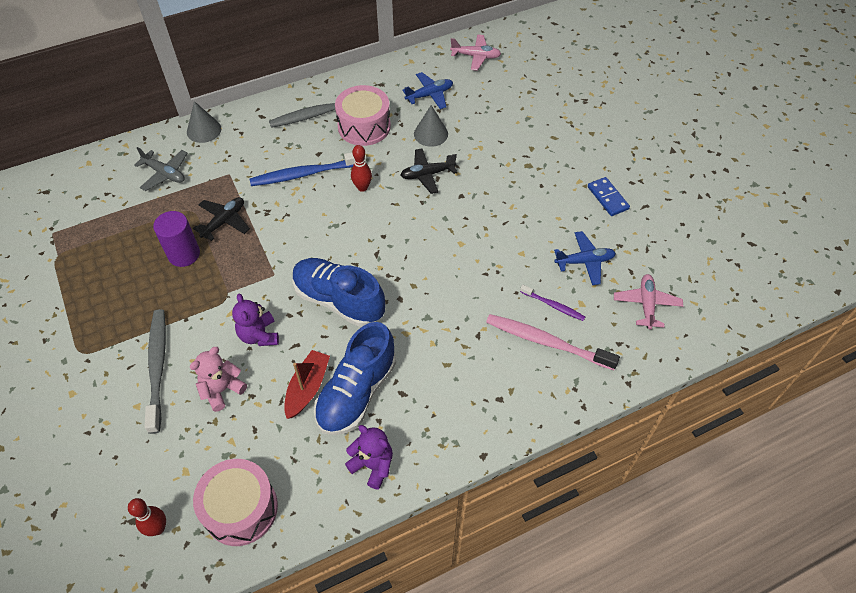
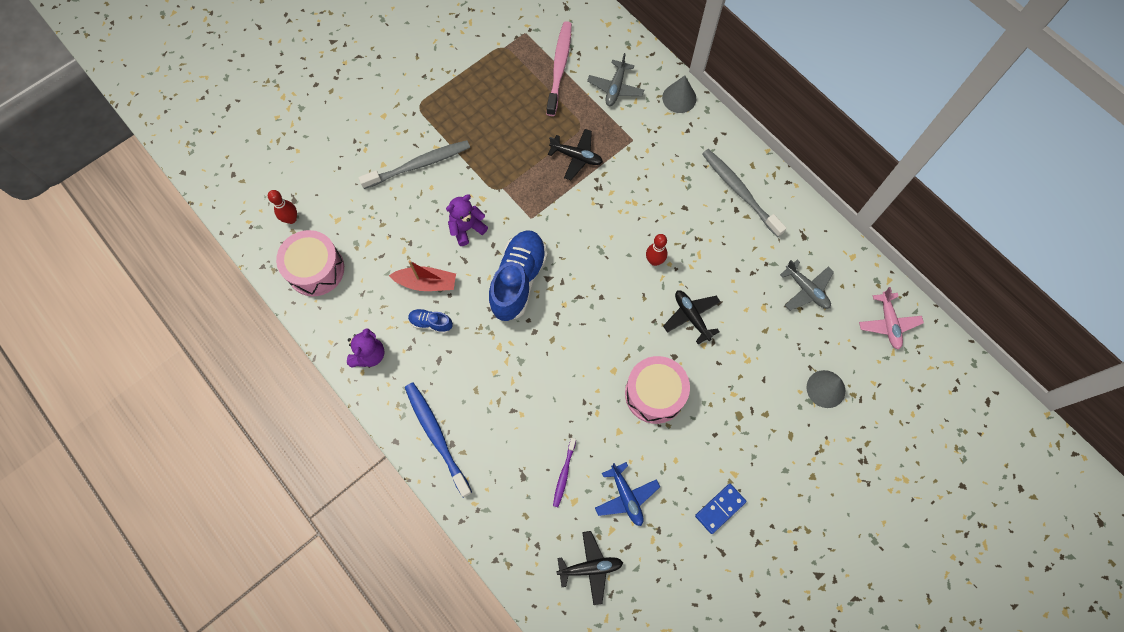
camera: 75 degrees right, 15 degrees up
purple cylinder [153,211,200,267] -> none
pink teddy bear [190,347,247,412] -> none
blue toothbrush [250,152,365,186] -> blue toothbrush moved to [405,383,472,498]
blue shoe [314,322,396,435] -> blue shoe [408,309,453,334], size x0.46
pink drum [335,85,391,146] -> pink drum moved to [625,356,690,424]
blue plane [402,72,453,109] -> grey plane [780,259,834,311]
grey cone [414,105,448,147] -> grey cone moved to [807,370,845,408]
pink toothbrush [486,314,620,370] -> pink toothbrush moved to [546,21,572,116]
pink plane [614,274,683,330] -> black plane [557,531,623,605]

